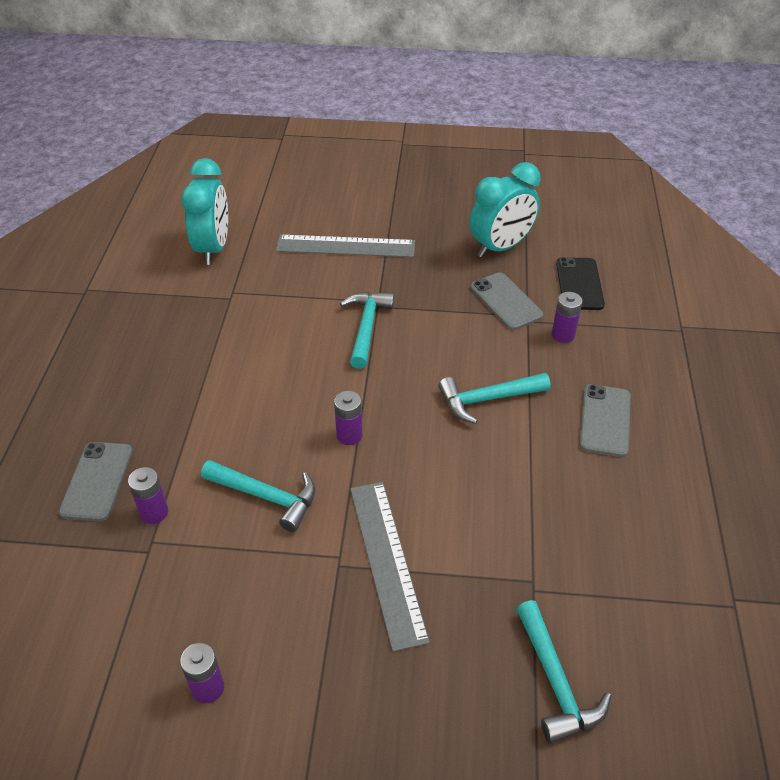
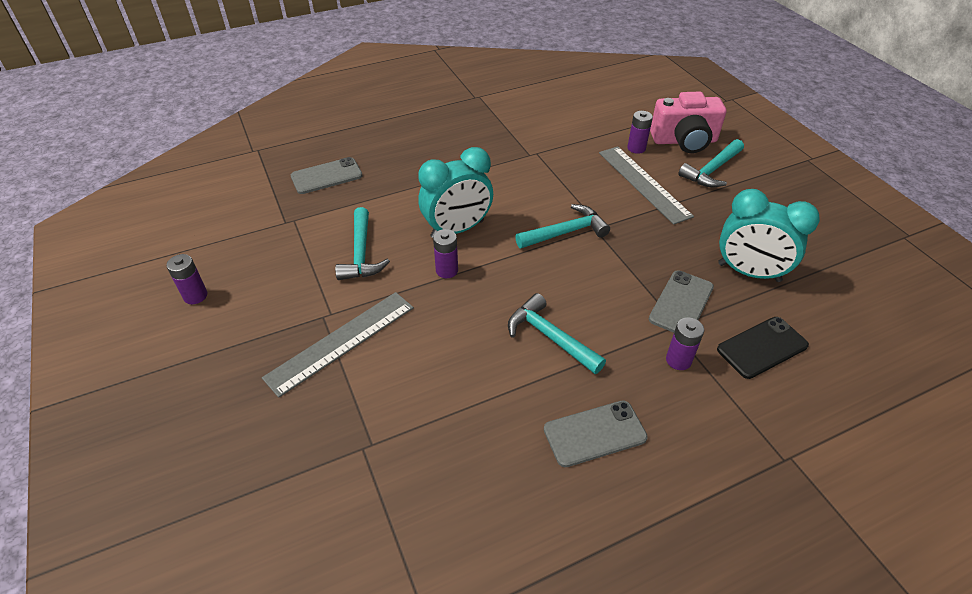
camera: 60 degrees right, 0 degrees up
purple battery [128,467,168,524] -> purple battery moved to [627,111,653,154]
turquoise clock [181,158,228,265] -> turquoise clock moved to [418,147,493,238]
turquoise hammer [517,600,611,743] -> turquoise hammer moved to [678,139,744,187]
none -> pink camera [650,92,726,153]

